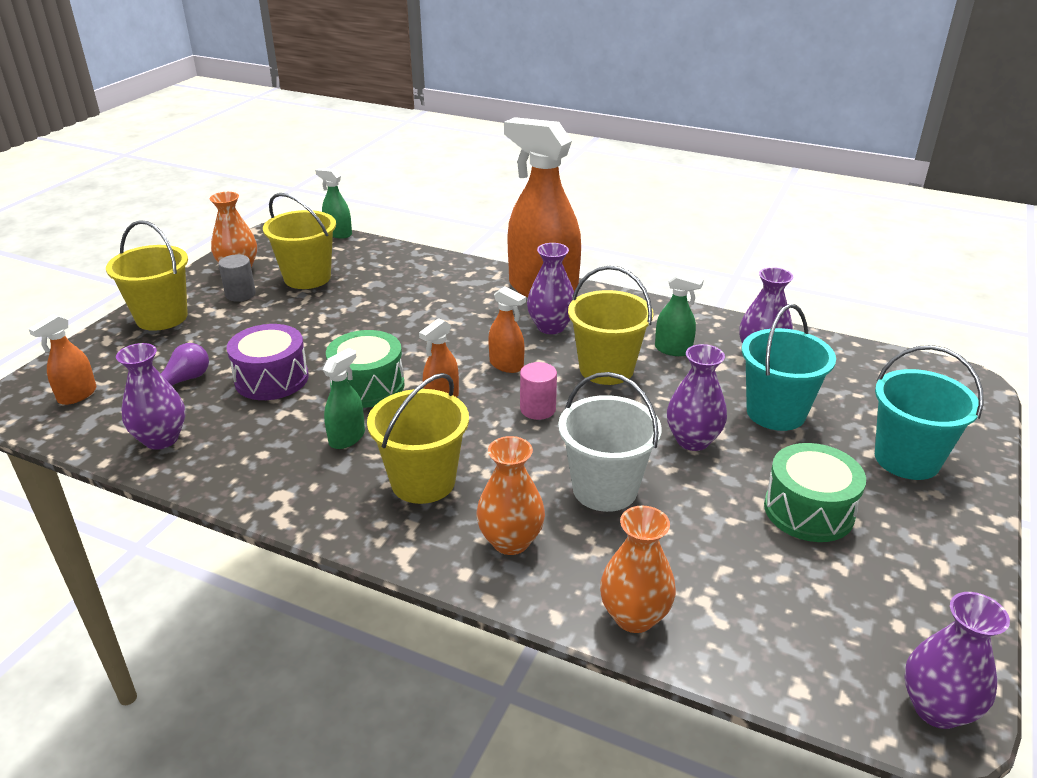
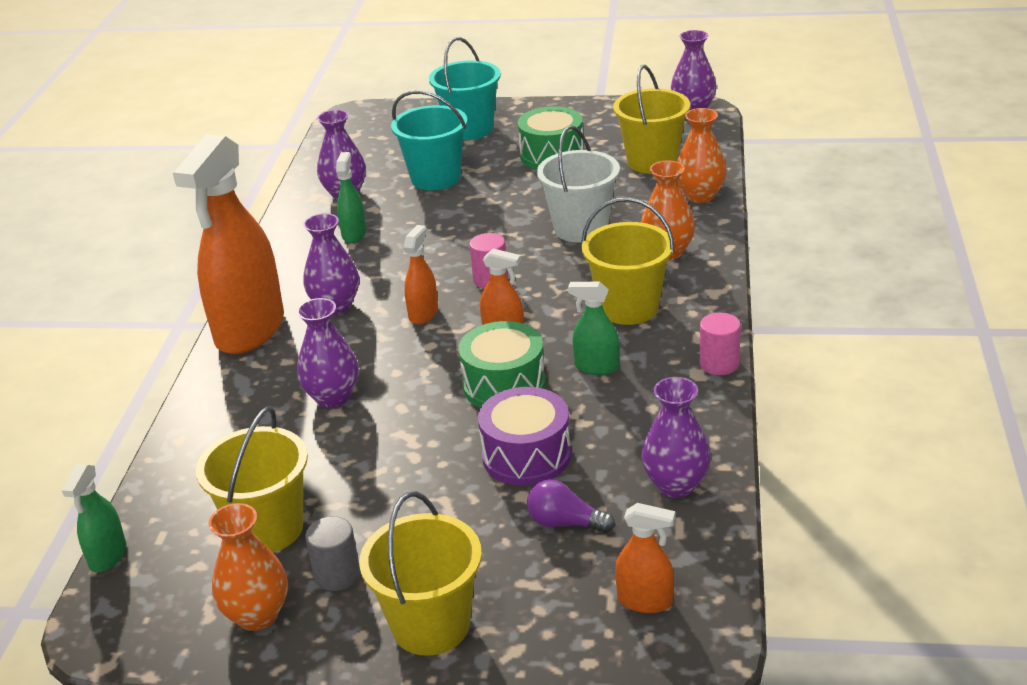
camera: 105 degrees left, 0 degrees up
yellow bucket [568,266,654,385] -> yellow bucket moved to [613,65,690,174]
purple vase [667,344,727,451] -> purple vase moved to [297,298,359,408]
none -> pink cylinder [700,313,741,375]

